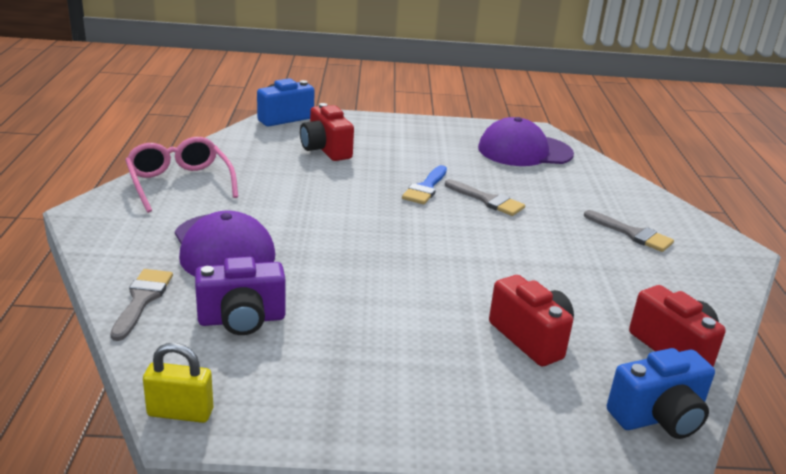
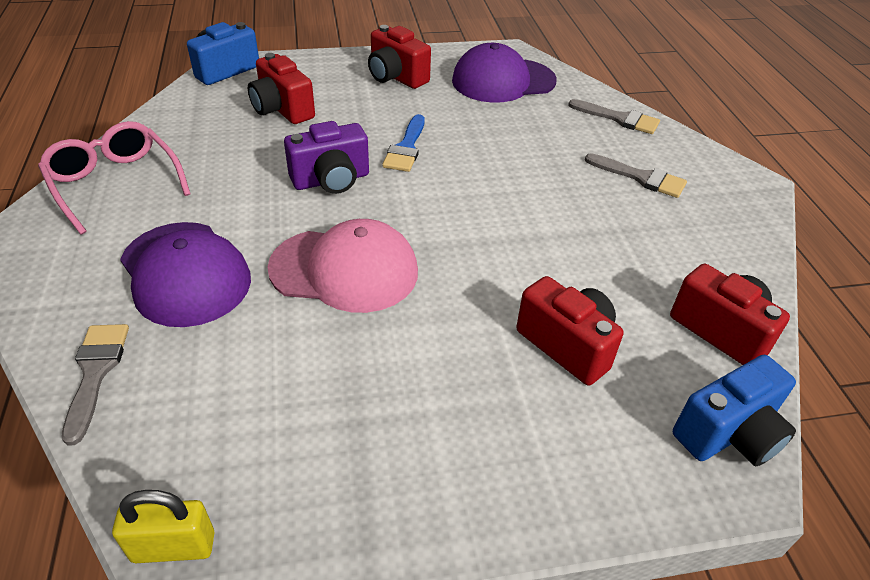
camera: 10 degrees left, 15 degrees up
purple camera [195,257,286,335] -> purple camera moved to [284,121,369,194]
grey brush [445,179,525,216] -> grey brush moved to [568,99,660,134]
none -> pink cap [267,219,418,313]
none -> red camera [368,25,431,89]

